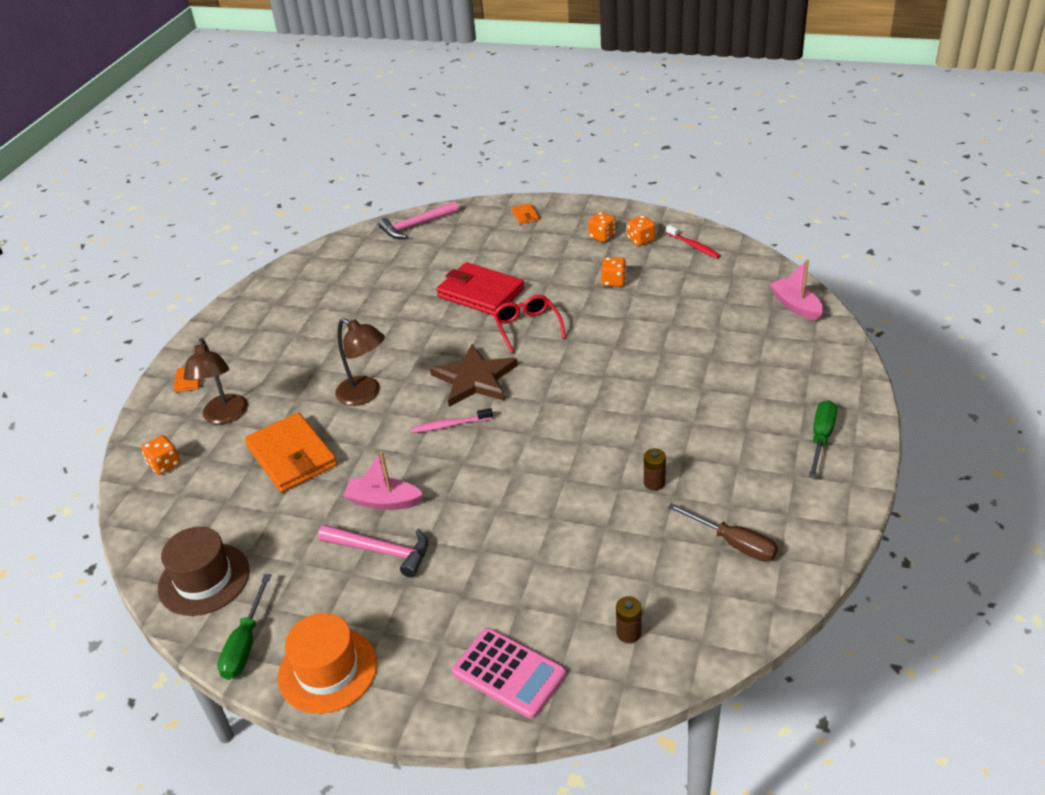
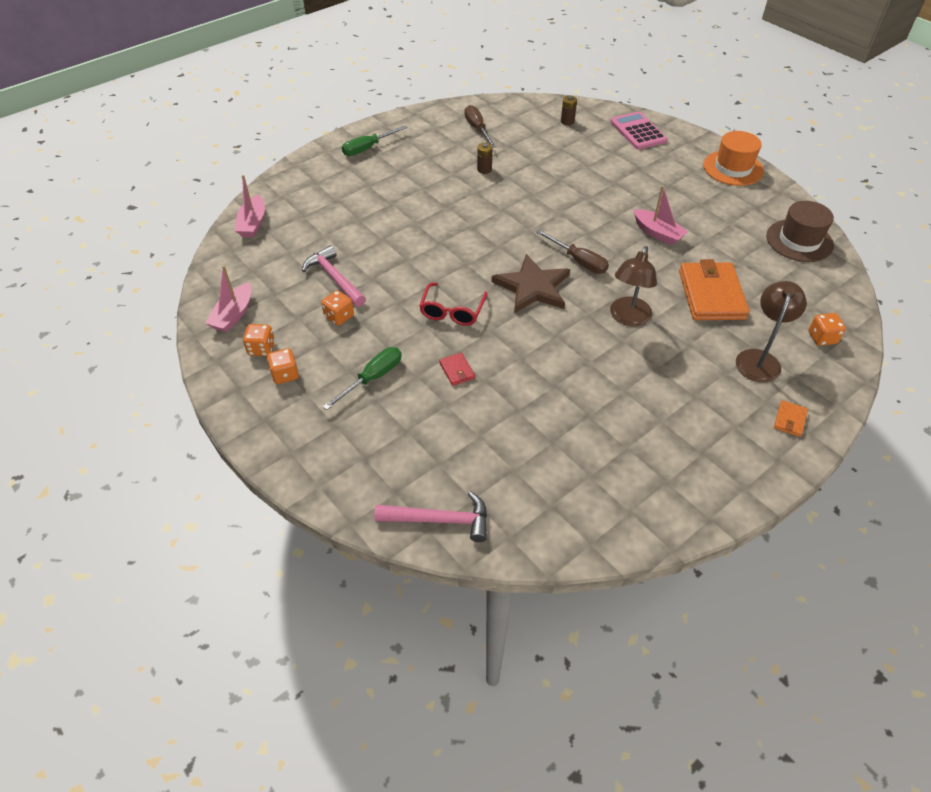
camera: 150 degrees left, 10 degrees up
green screwdriver [217,574,271,680] -> green screwdriver moved to [323,347,402,410]
pink hammer [318,525,428,578] -> pink hammer moved to [302,245,366,307]
brown lamp [335,318,385,406] -> brown lamp turned 135 degrees counterclockwise [610,246,657,326]
pink toothbrush [411,408,493,433] -> brown screwdriver [536,230,609,274]
red wallet [436,262,524,315] -> red wallet [439,353,475,386], size x0.43
orange wallet [512,203,539,224] -> none
red toothbrush [666,225,721,259] -> pink boat [205,265,252,333]

